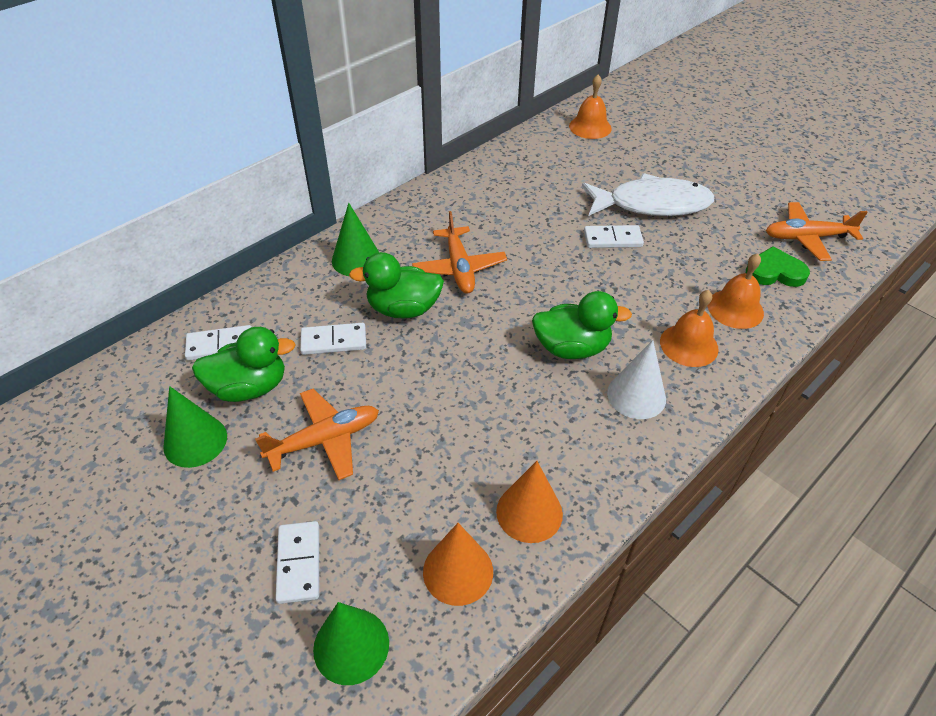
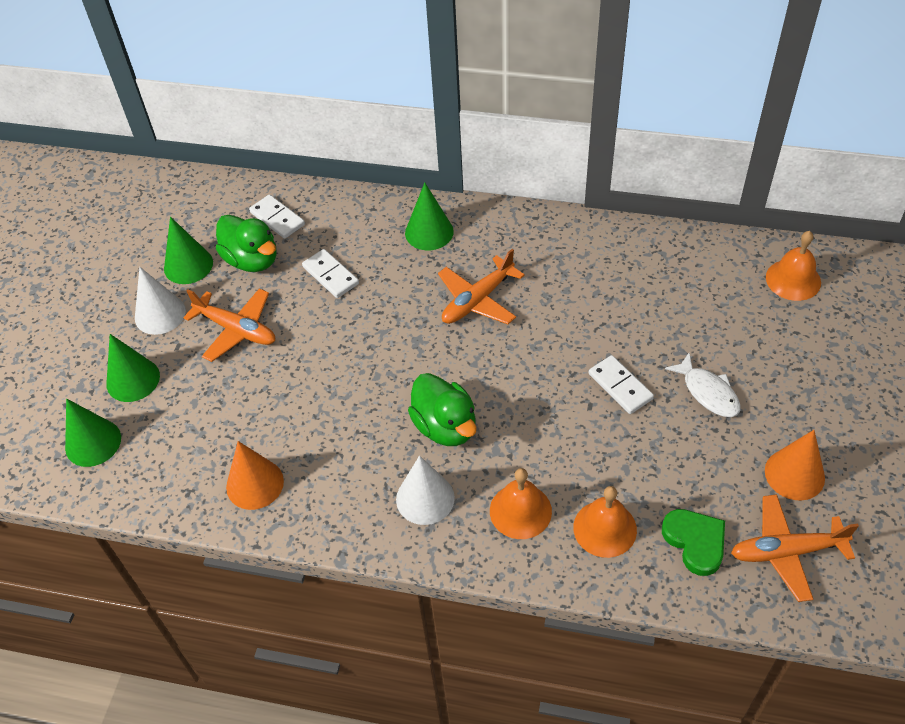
camera: 60 degrees right, 5 degrees up
white domino [275,521,319,604] -> green cone [106,334,160,402]
green duck [349,252,444,318] -> none
orange cone [423,523,493,606] -> orange cone moved to [765,430,825,500]
white fish [582,173,714,216] -> white fish [665,353,741,417], size x0.55
orange plane [766,202,868,261] -> orange plane turned 60 degrees counterclockwise [731,494,859,602]
none -> white cone [135,267,186,335]

